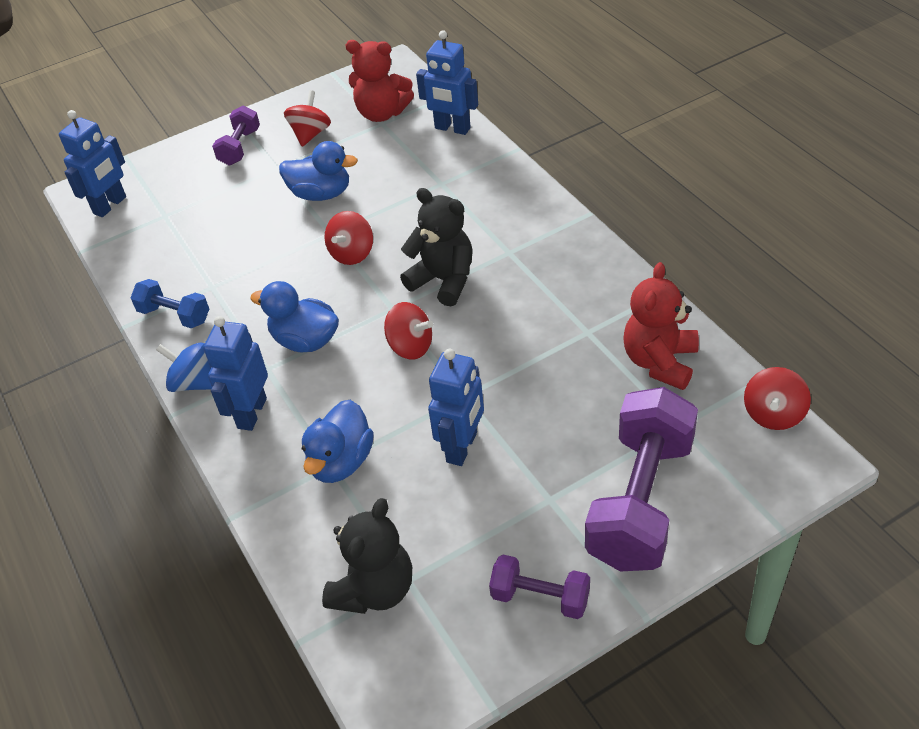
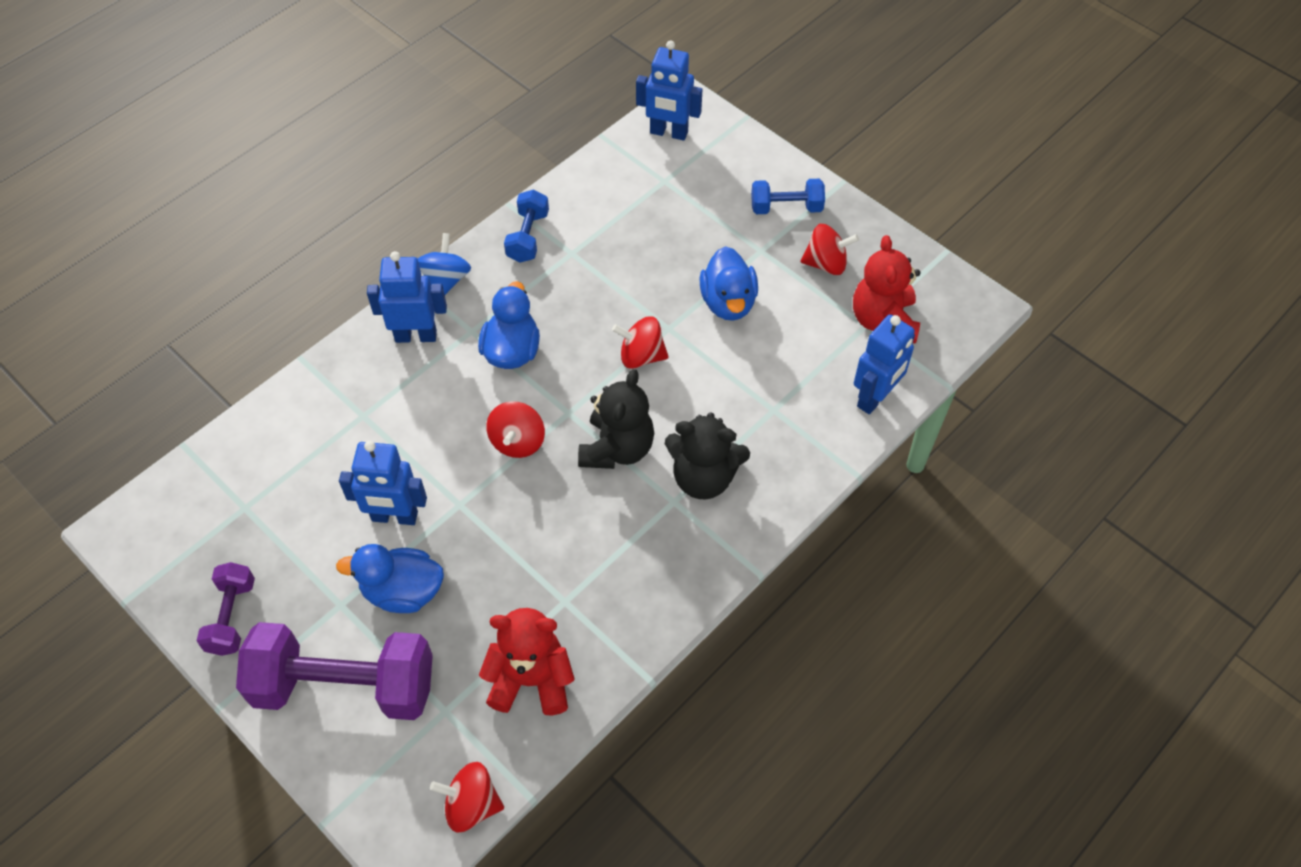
camera: 70 degrees right, 10 degrees up
purple dumbbell [212,106,260,165] -> blue dumbbell [751,179,825,214]
blue duck [302,400,374,483] -> blue duck moved to [336,544,444,613]
black teddy bear [322,498,412,614] -> black teddy bear moved to [665,412,750,499]
blue robot [416,30,478,135] -> blue robot turned 150 degrees counterclockwise [854,314,915,414]

